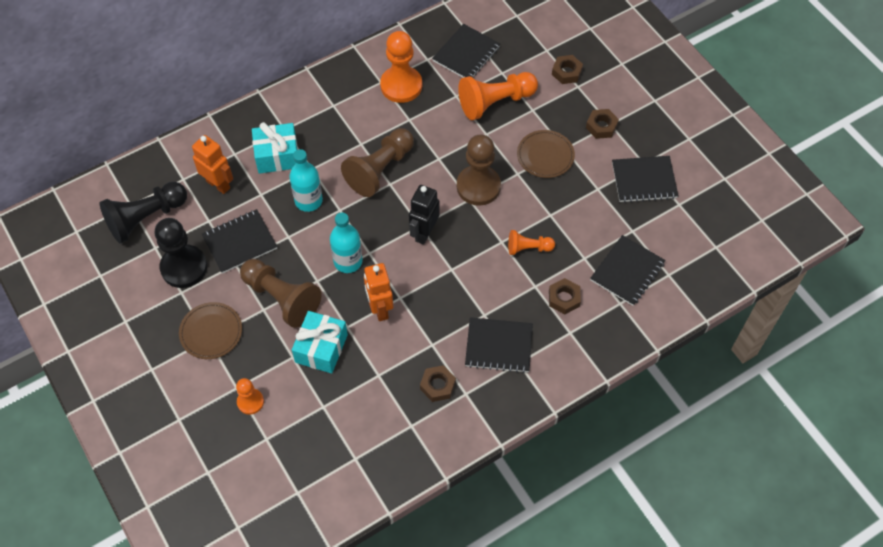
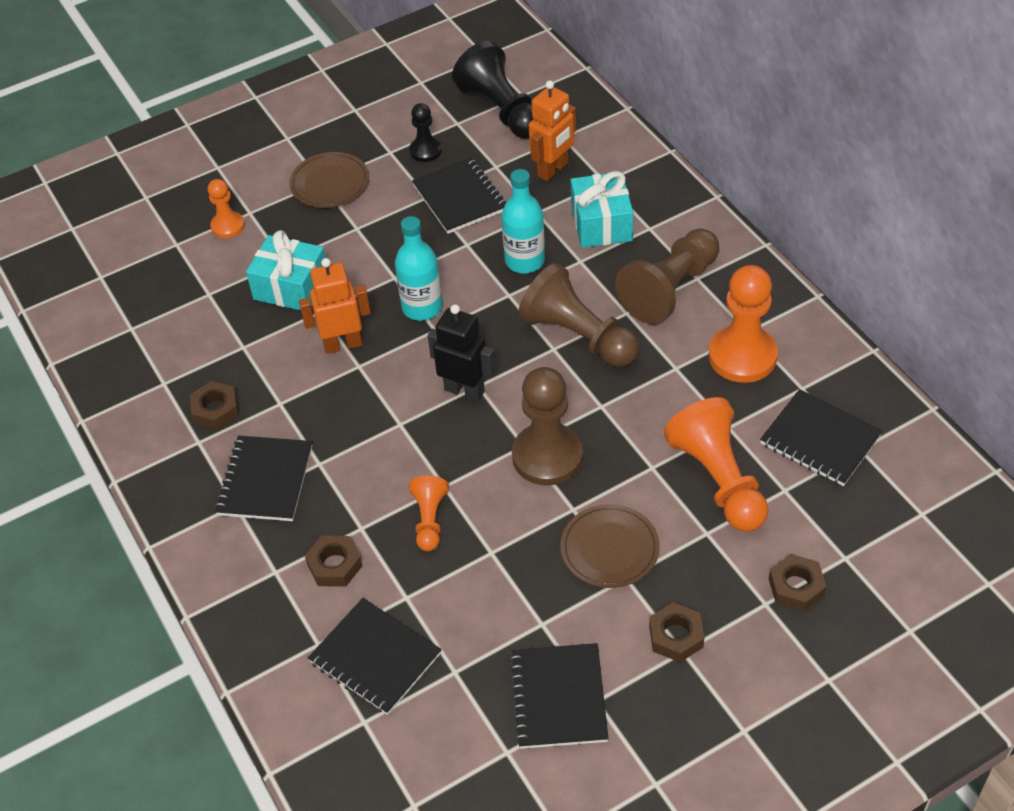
camera: 95 degrees right, 10 degrees down
black pawn [155,218,207,288] -> black pawn [409,103,442,162], size x0.54
brown pawn [240,259,322,328] -> brown pawn moved to [615,228,719,324]

